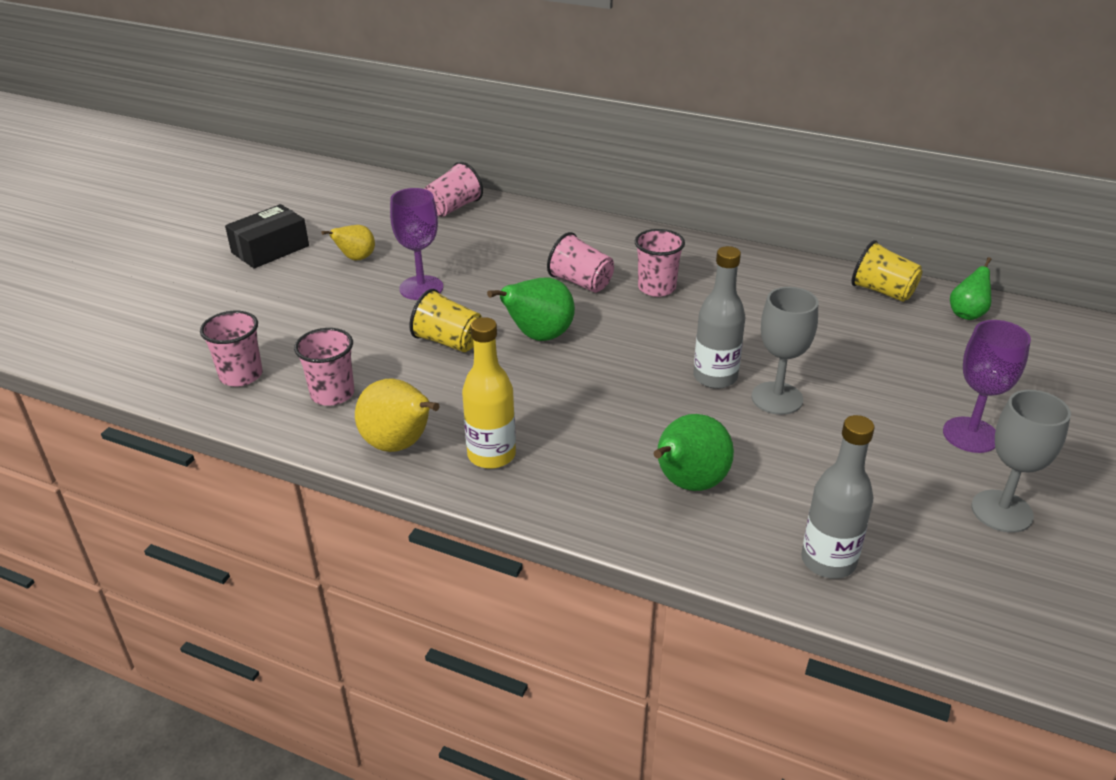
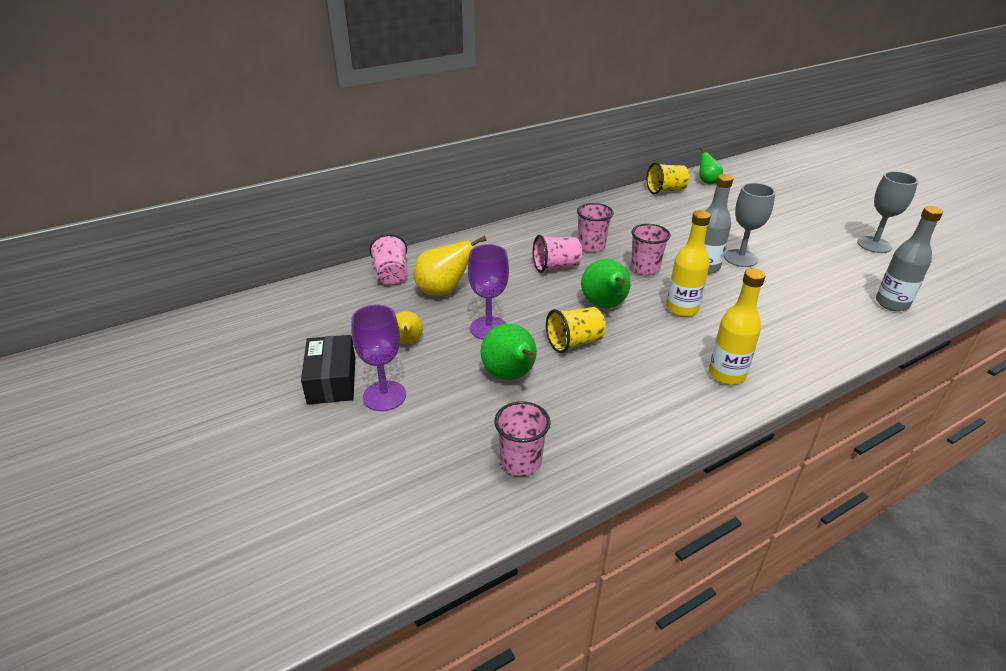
camera: 55 degrees left, 0 degrees up
pink cup [294,328,354,406] -> pink cup moved to [631,224,670,275]
yellow pear [355,378,440,452] -> yellow pear moved to [414,236,487,296]
green pear [653,414,734,491] -> green pear moved to [481,324,537,380]
purple goblet [943,320,1031,453] -> purple goblet moved to [351,304,406,411]
none -> yellow bottle [666,210,711,317]

